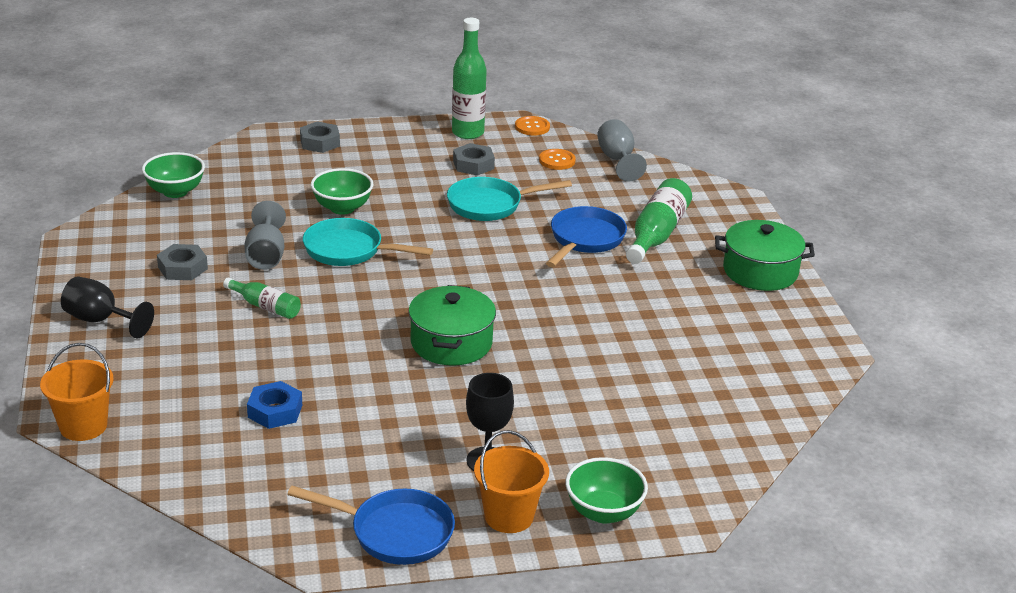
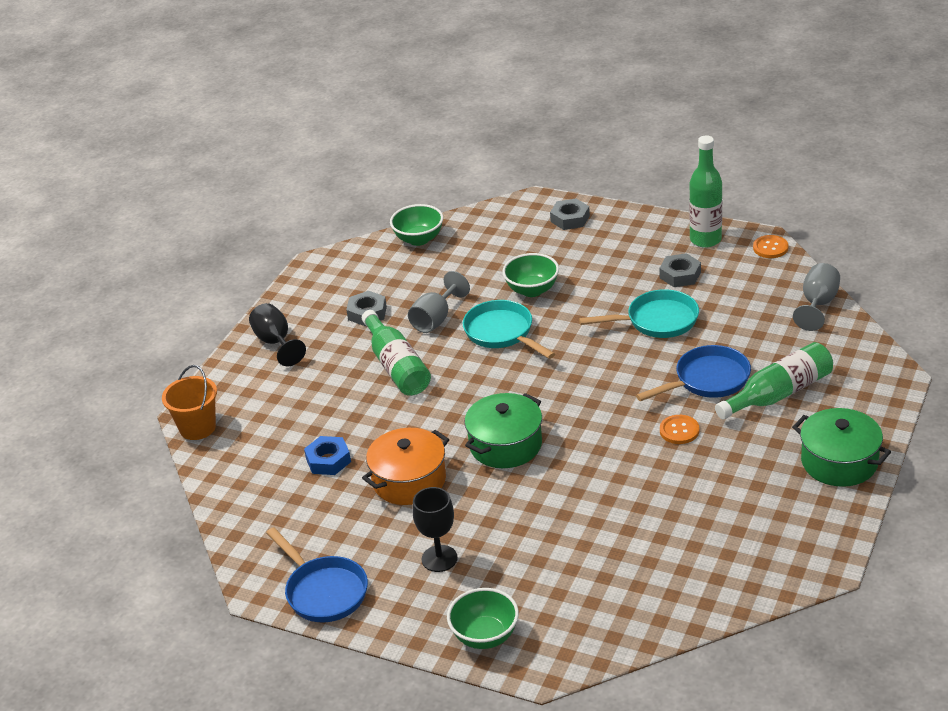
camera: 40 degrees right, 5 degrees up
green bottle [223,278,301,319] -> green bottle [362,310,431,396], size x1.71
turquoise pan [447,177,572,221] -> turquoise pan turned 150 degrees clockwise [579,289,699,338]
orange bucket [474,430,549,533] -> none
orange button [539,149,576,170] -> orange button moved to [660,415,699,444]
none -> orange pot [362,428,449,505]

